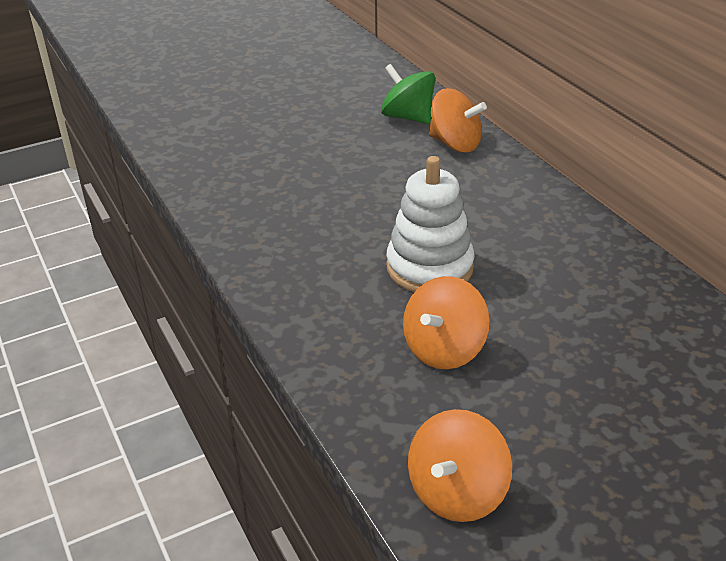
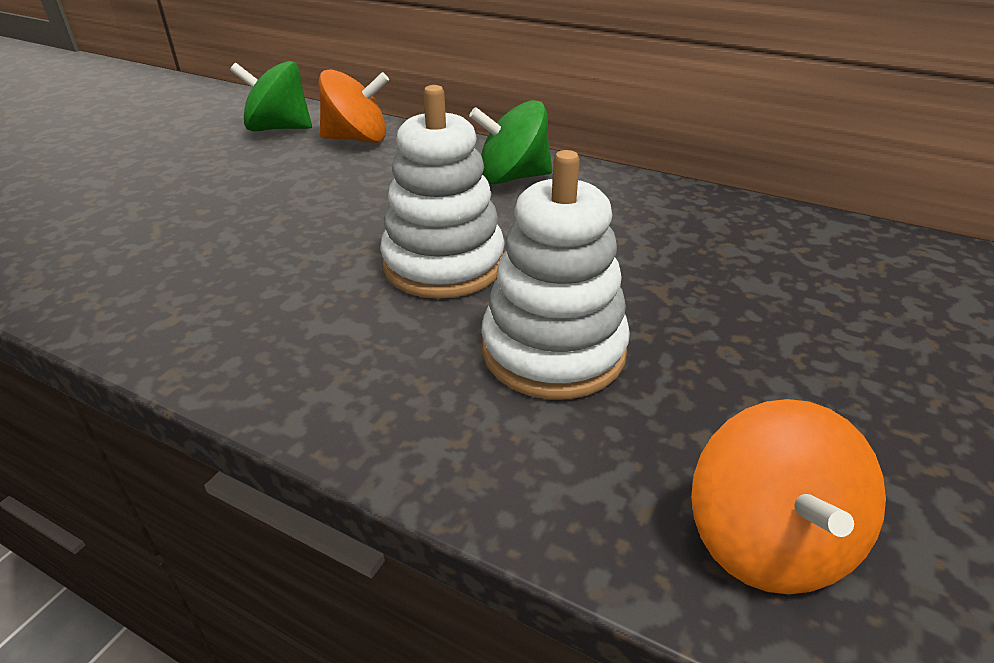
camera: 35 degrees left, 0 degrees up
orange spinning top [403,276,490,369] -> white stacking toy [481,150,630,399]
none -> green spinning top [469,100,553,184]

